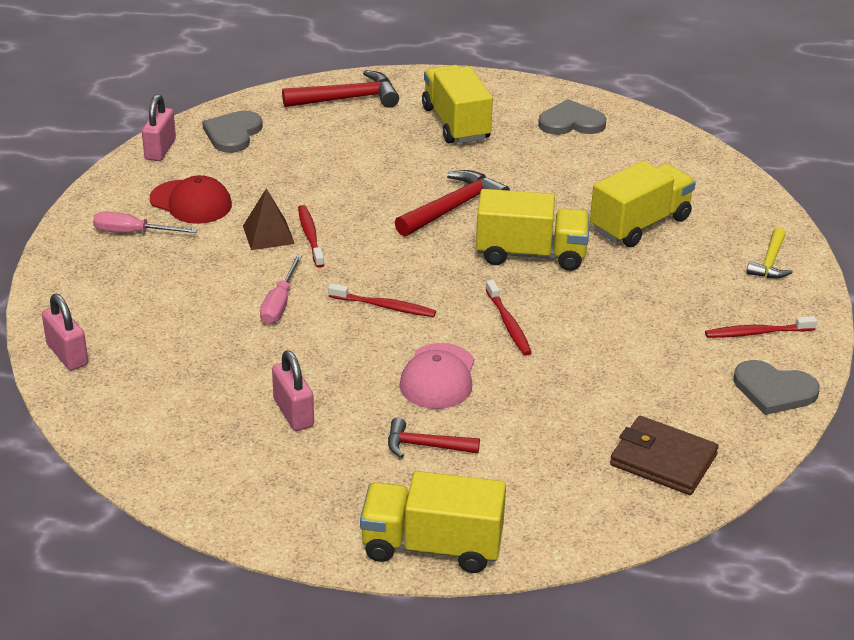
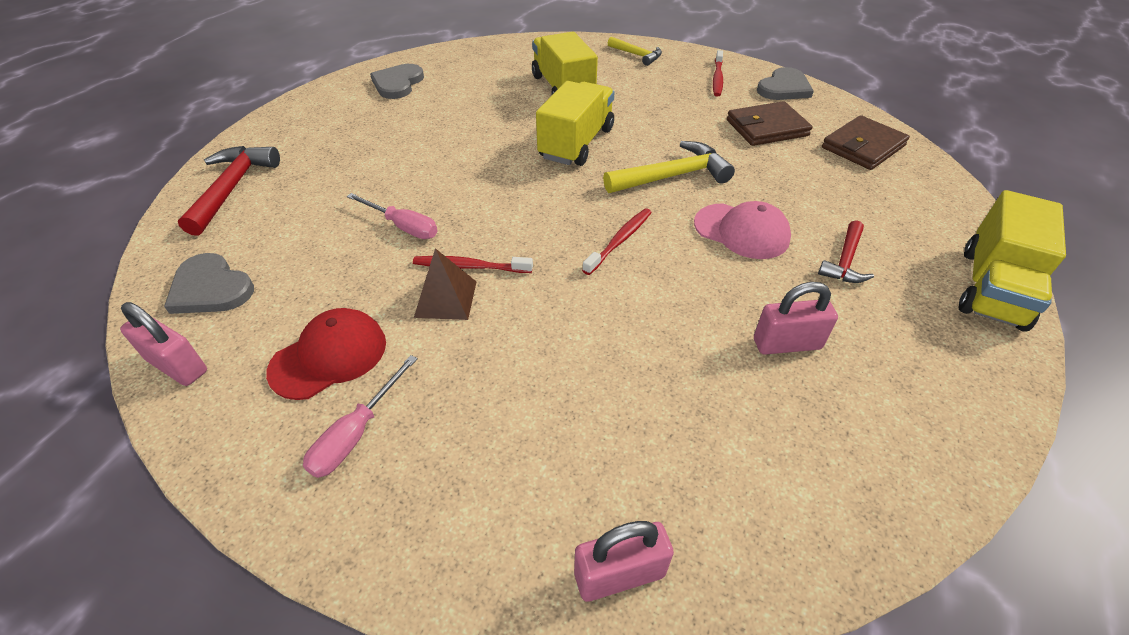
camera: 70 degrees left, 10 degrees up
pink screwdriver [260,254,302,324] -> pink screwdriver moved to [347,193,438,239]
red hammer [395,170,510,237] -> none
yellow truck [422,65,493,144] -> none
red toothbrush [486,280,532,356] -> yellow hammer [603,141,735,193]
none -> brown wallet [727,101,813,146]

